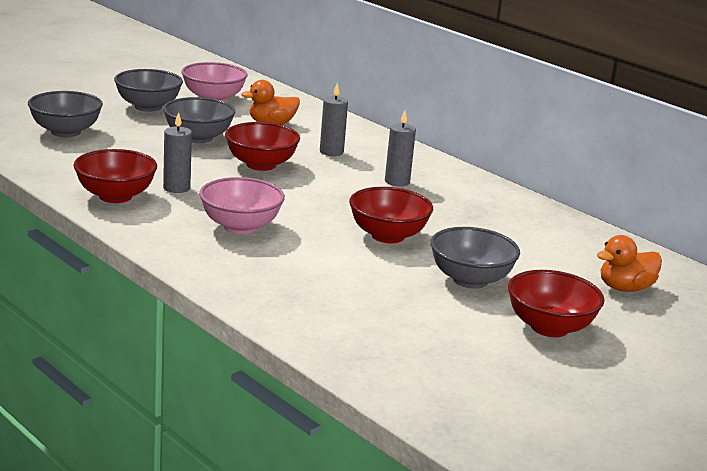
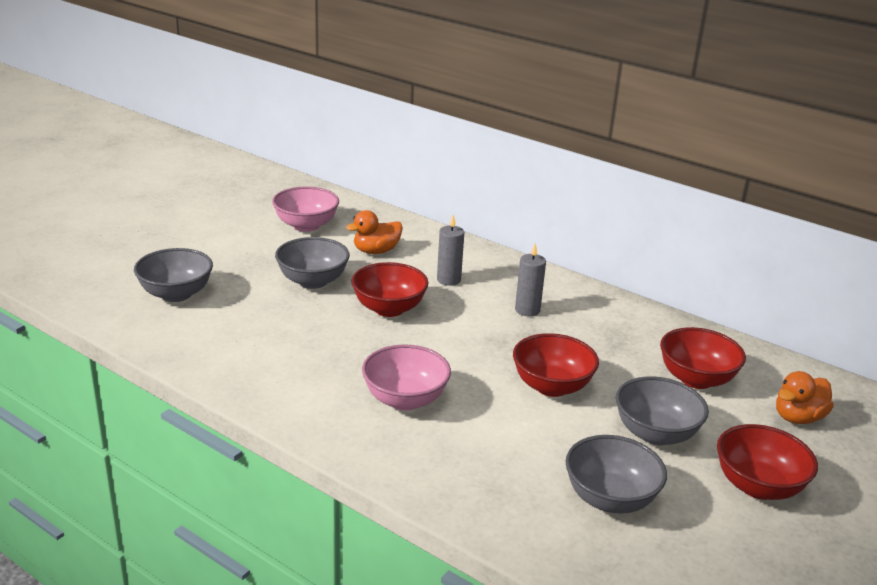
camera: 10 degrees left, 5 degrees up
red bowl [74,149,157,203] -> red bowl moved to [660,327,746,389]
grey bowl [114,69,183,112] -> grey bowl moved to [565,435,667,513]
grey candle [163,112,192,193] -> none

